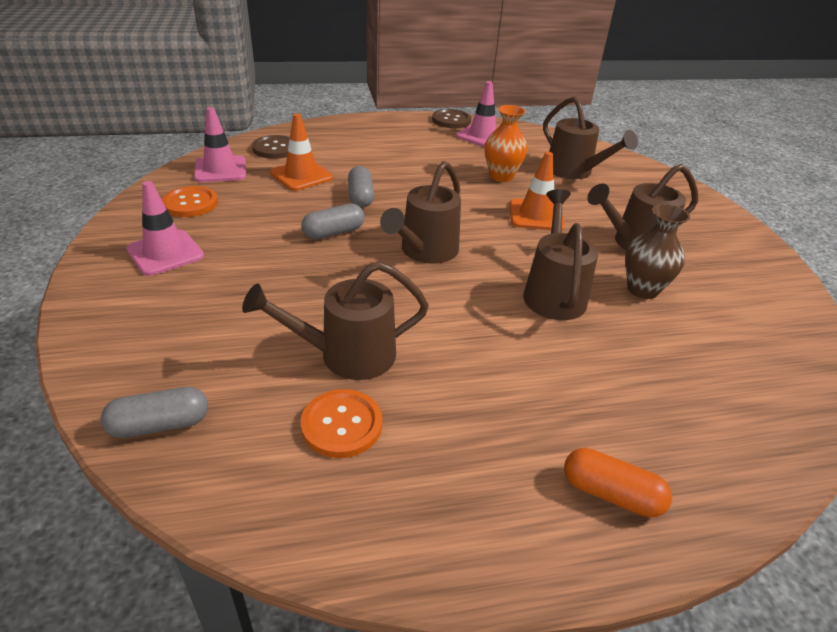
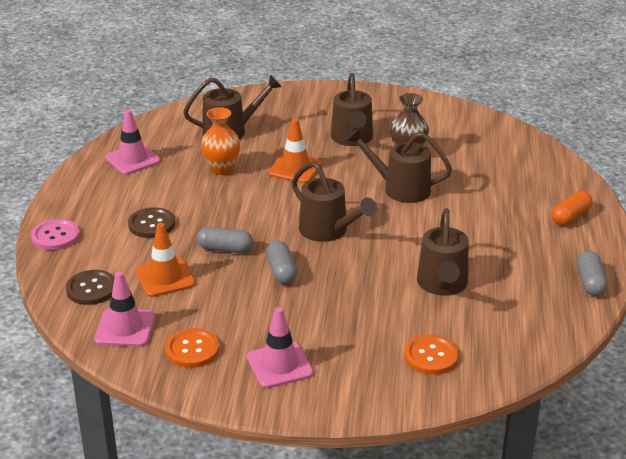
camera: 70 degrees left, 5 degrees down
grey capsule [101,387,208,438] -> grey capsule moved to [577,251,608,296]
orange button [300,389,382,458] -> orange button moved to [404,334,459,375]
brown button [432,109,472,128] -> brown button moved to [128,207,175,238]
none -> pink button [31,219,80,250]

